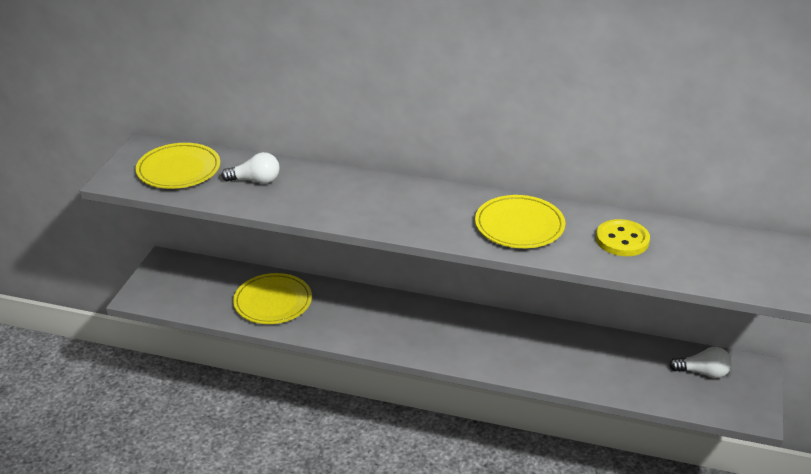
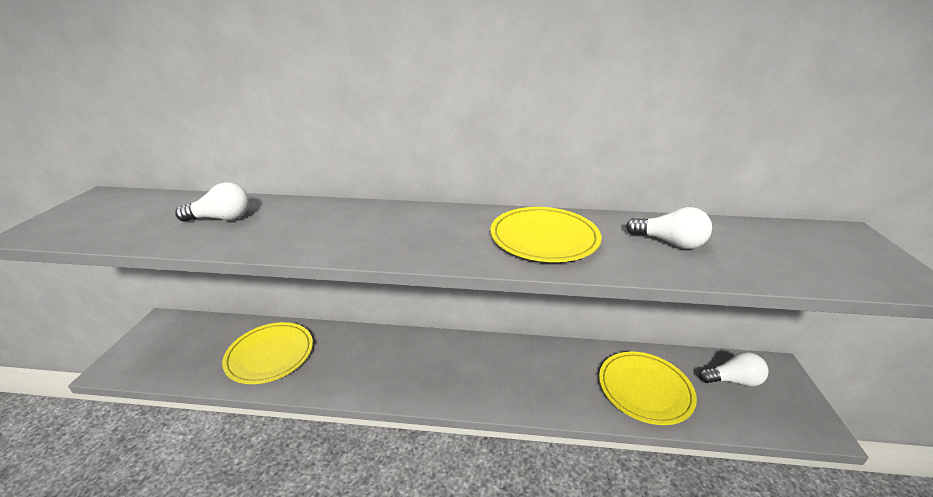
camera: 10 degrees left, 5 degrees down
yellow plate [136,143,220,189] -> yellow plate moved to [599,352,697,425]
yellow button [596,219,650,256] -> white light bulb [626,207,712,249]

